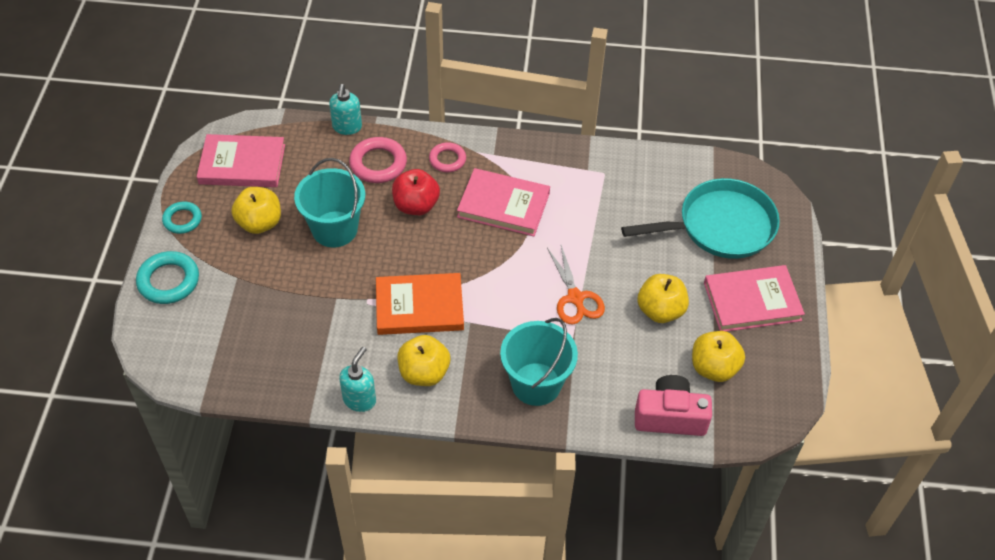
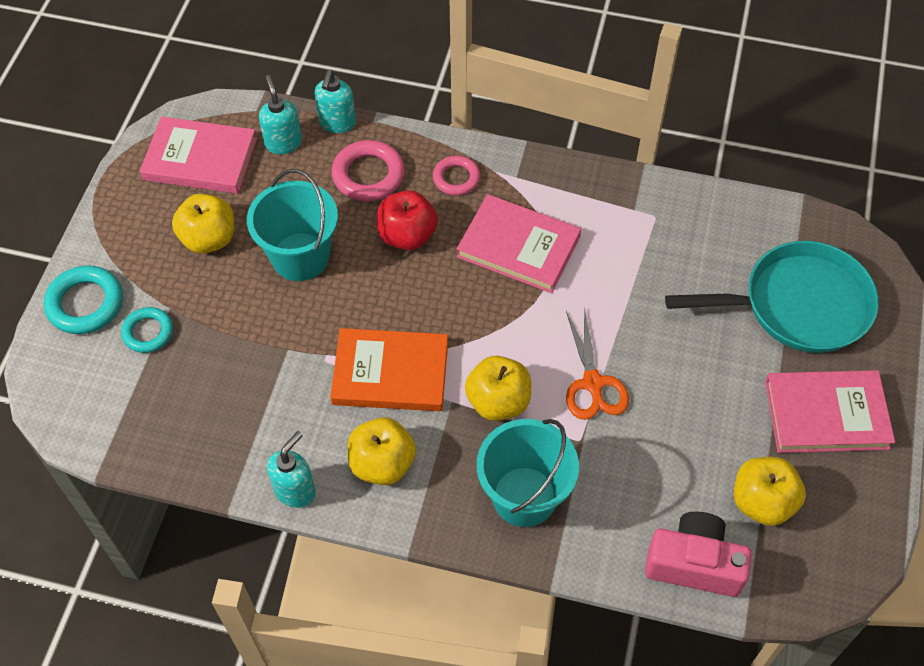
camera: 10 degrees right, 5 degrees up
turquoise ring [162,202,202,234] -> turquoise ring moved to [121,307,173,353]
yellow apple [638,274,689,323] -> yellow apple moved to [465,356,531,421]
none -> turquoise soap dispenser [259,75,302,154]

